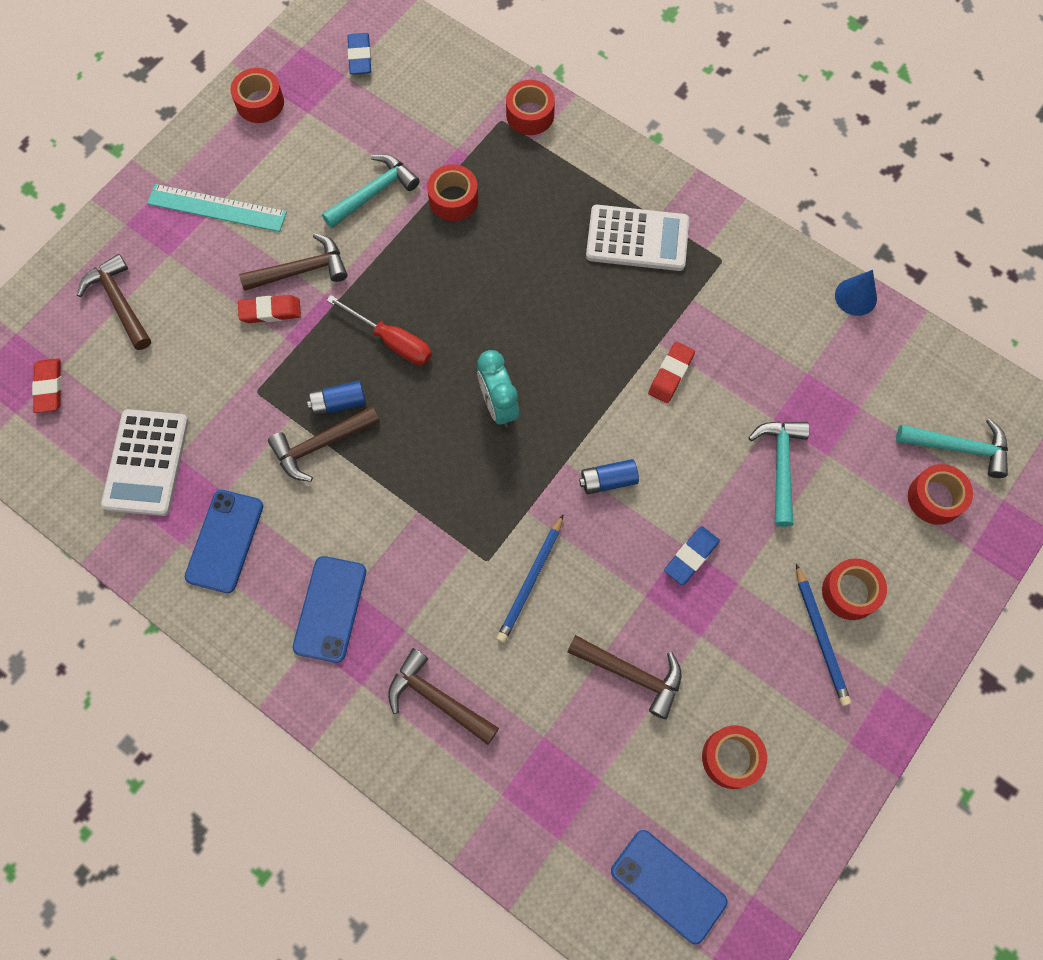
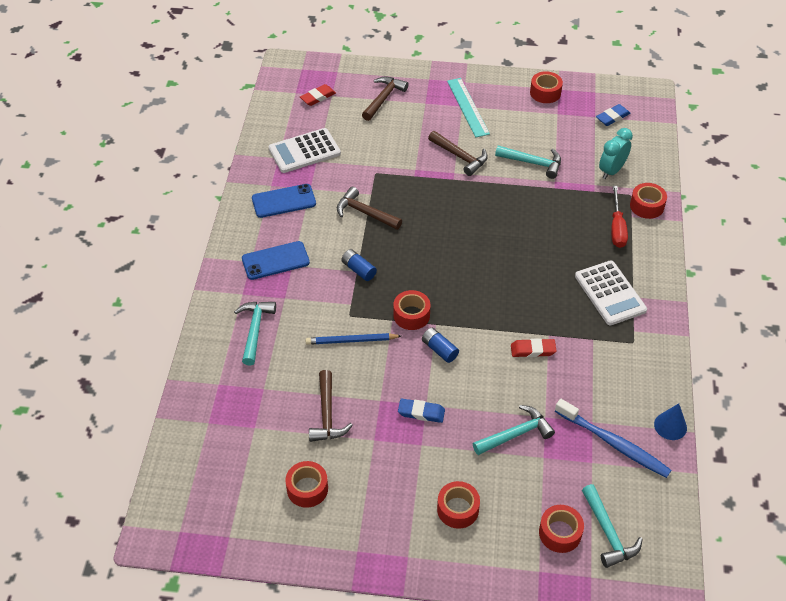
camera: 60 degrees right, 20 degrees down
red eraser [238,295,301,323] -> none
blue battery [307,381,366,416] -> blue battery moved to [341,249,377,281]
red screwdriver [327,295,432,365] -> red screwdriver moved to [611,186,628,248]
brown hammer [388,648,499,745] -> turquoise hammer [234,302,276,365]
red tape [427,164,478,221] -> red tape moved to [393,290,431,330]
turquoise clock [477,350,519,427] -> turquoise clock moved to [599,128,633,179]
blue phone [611,830,727,945] -> none
blue pencil [796,564,851,706] -> none
none -> blue toothbrush [555,399,672,478]

